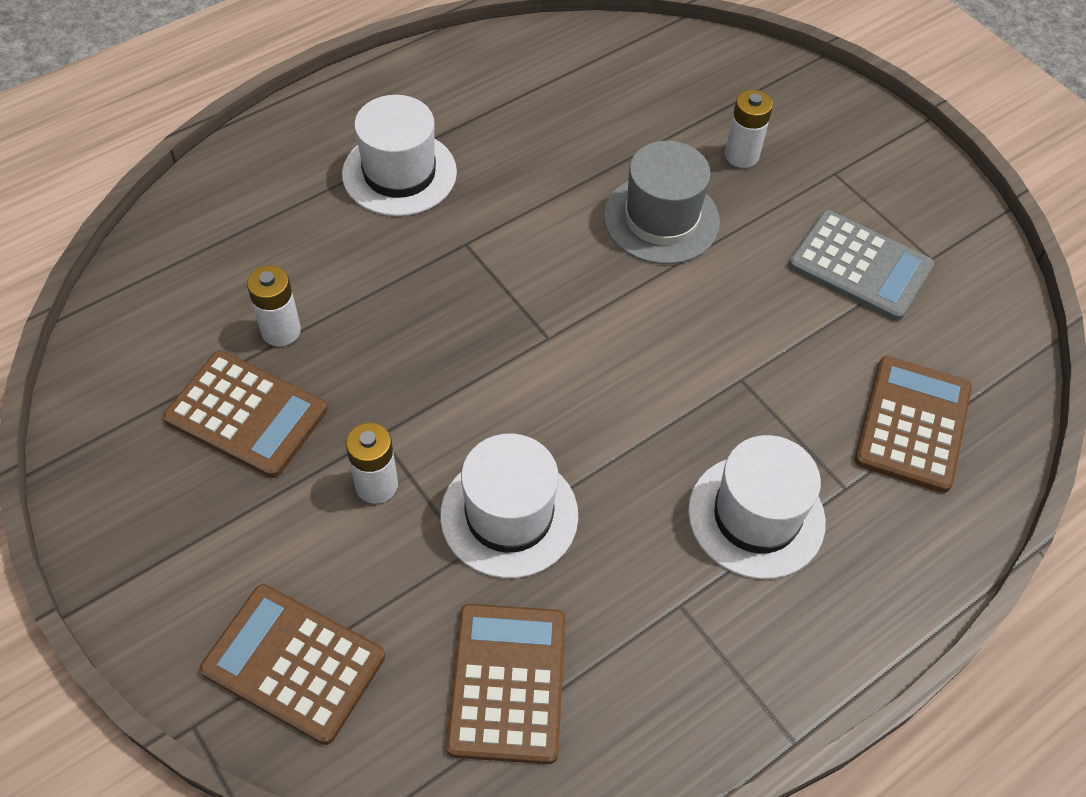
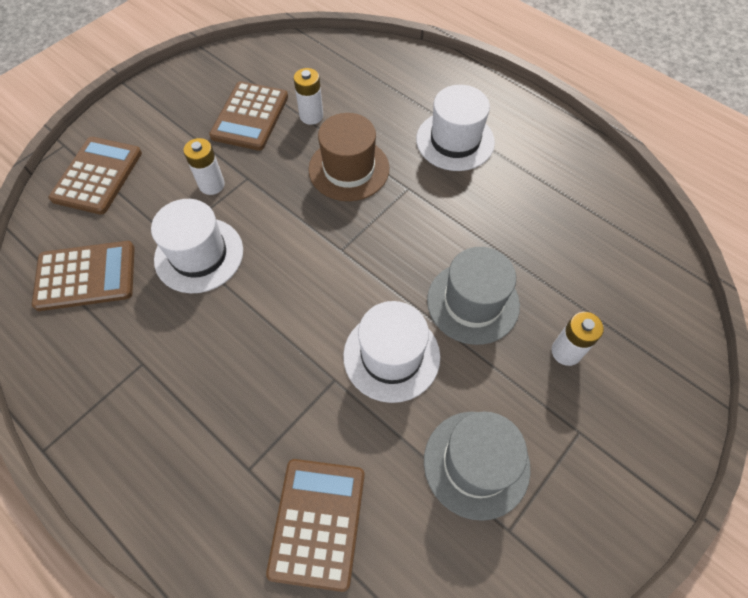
camera: 80 degrees right, 5 degrees up
white hat [688,435,826,579] -> white hat moved to [343,301,440,403]
grey calculator [788,210,934,321] -> grey hat [424,412,531,521]
brown calculator [855,356,972,493] -> brown calculator turned 90 degrees counterclockwise [266,459,365,592]
none -> brown hat [308,113,389,201]

